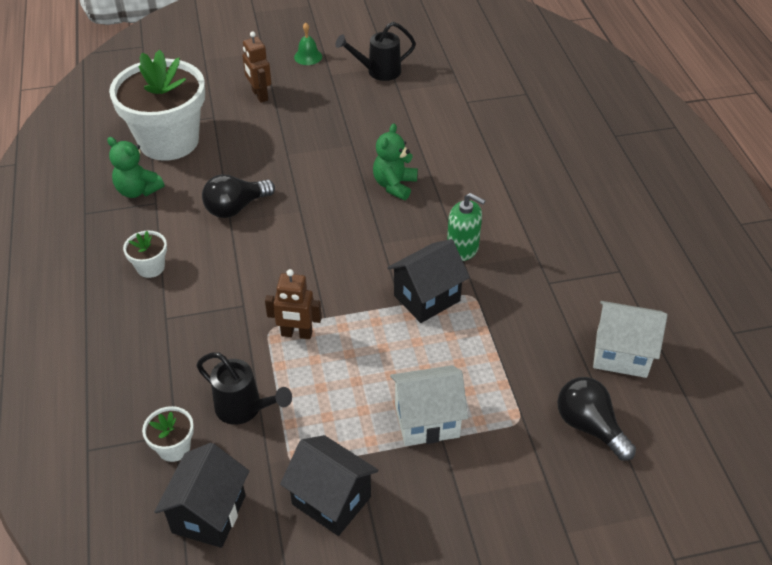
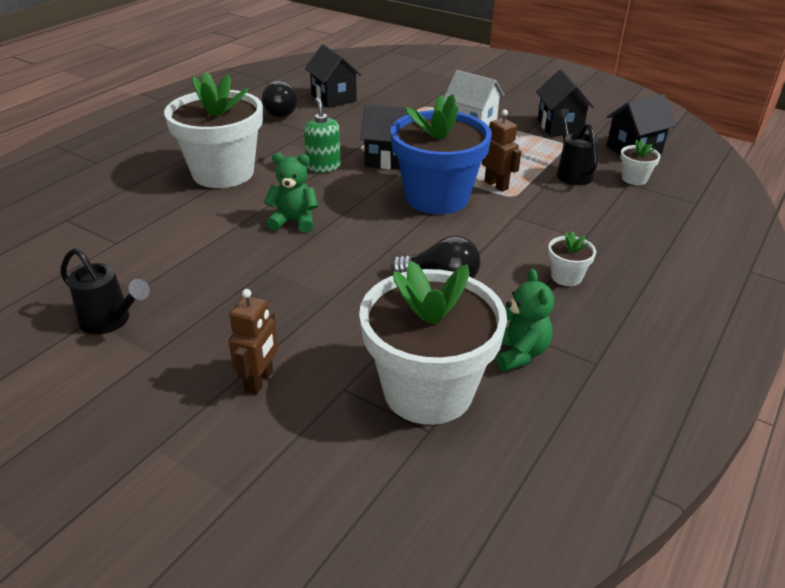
camera: 135 degrees left, 10 degrees down
green bell [294,23,322,65] -> none
green teddy bear [373,124,418,200] -> green teddy bear turned 150 degrees counterclockwise [264,153,318,233]
black light bulb [557,377,636,461] -> black light bulb moved to [262,81,298,118]
white house [593,301,667,378] -> black house [305,44,361,108]
none -> white flower pot [164,71,263,188]
none -> blue flower pot [390,94,492,214]

